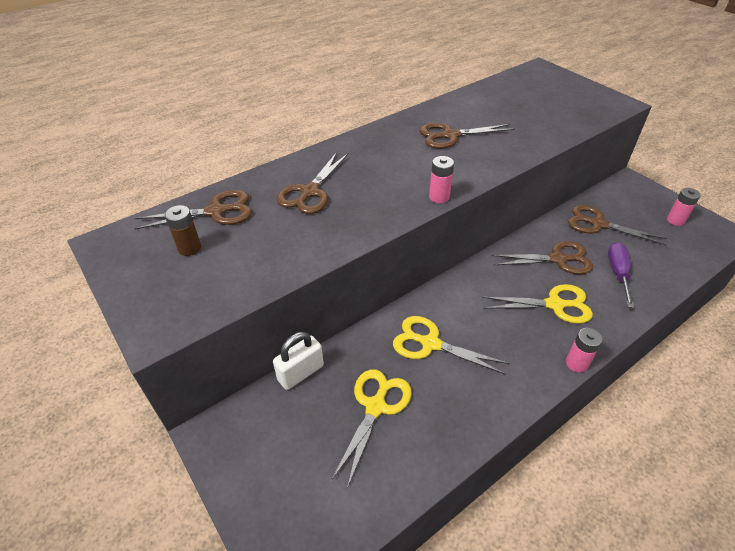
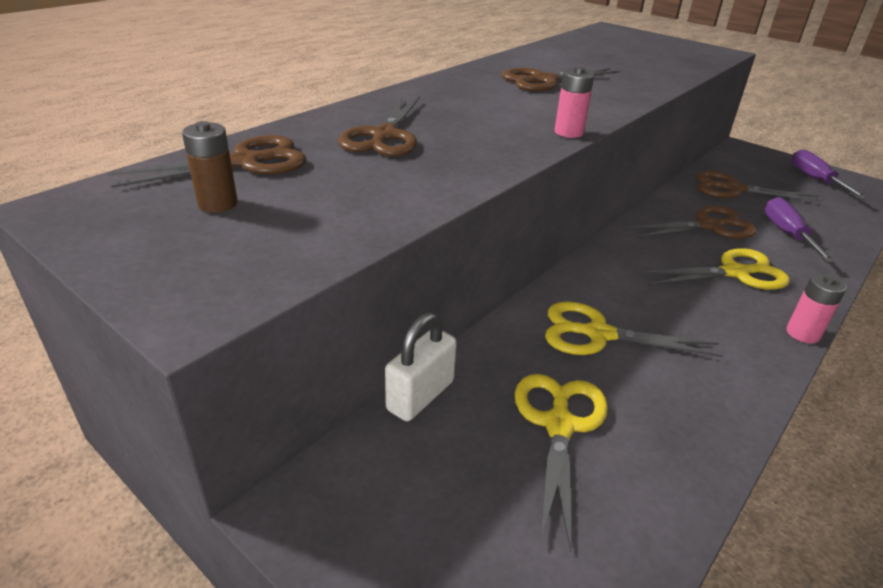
camera: 15 degrees left, 10 degrees down
pink battery [667,188,701,226] -> purple screwdriver [791,149,868,198]

